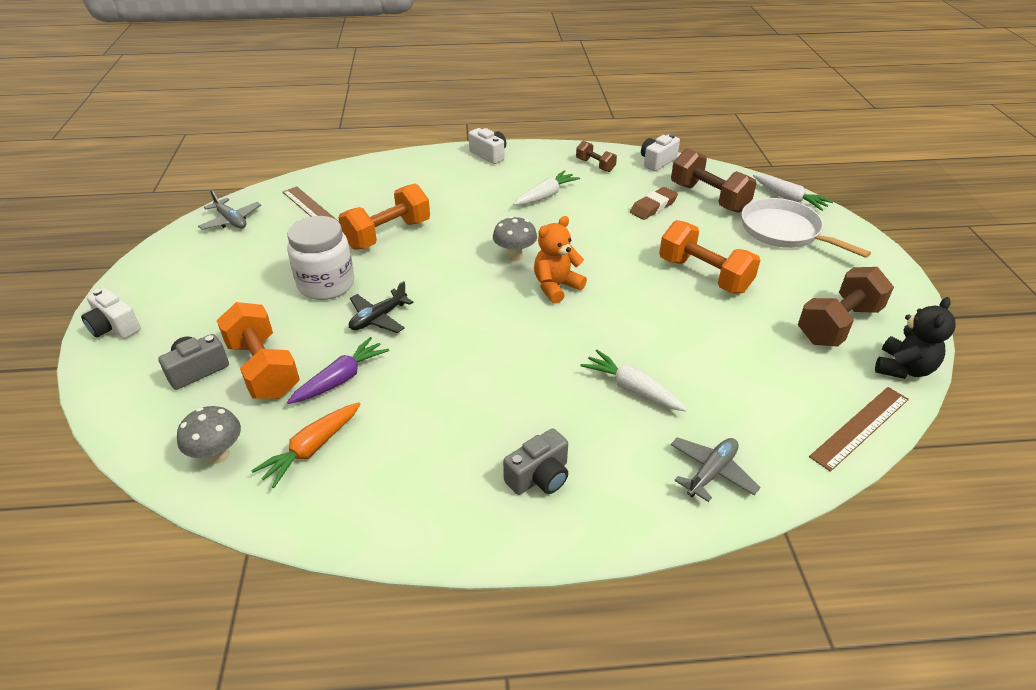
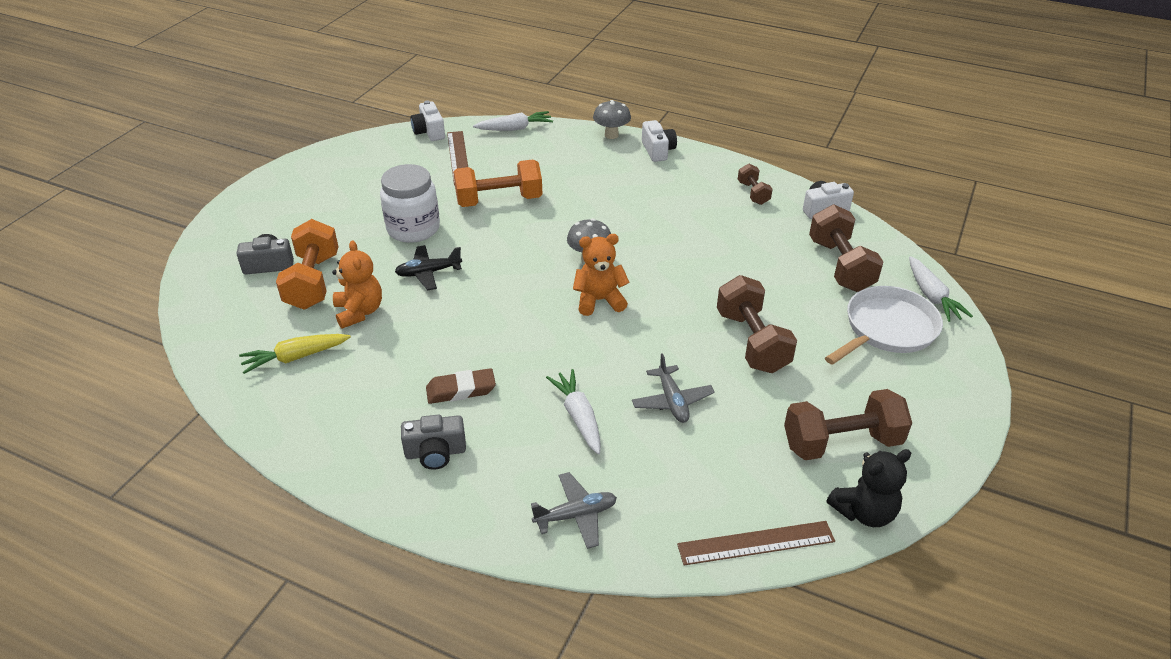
camera: 30 degrees right, 0 degrees up
white camera [81,288,141,339] -> white camera moved to [410,101,445,141]
grey mushroom [177,406,241,464] -> grey mushroom moved to [593,100,631,139]
grey plane [198,190,261,230] -> grey plane moved to [632,353,715,423]
orange carrot [251,402,360,488] -> yellow carrot [239,334,351,374]
purple carrot [287,337,389,404] -> orange teddy bear [332,240,382,329]
white carrot [513,170,580,205] -> white carrot moved to [473,111,553,131]
brown eraser [630,187,678,220] -> brown eraser moved to [426,368,496,404]
orange dumbbell [659,220,760,294] -> brown dumbbell [717,275,797,373]
white pan [741,198,871,258] -> white pan turned 60 degrees clockwise [825,286,943,365]

